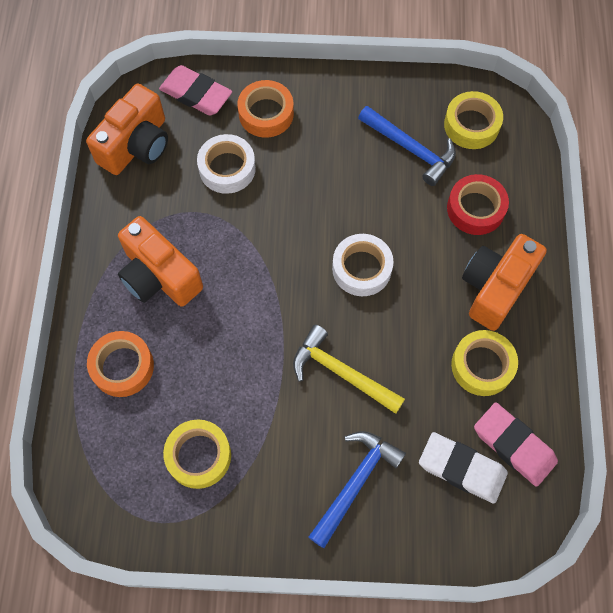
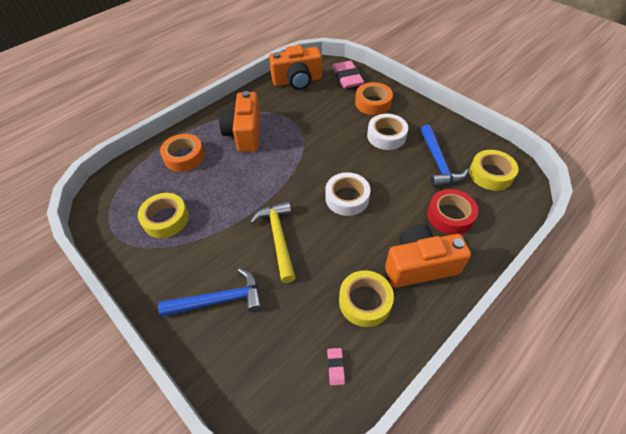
camera: 45 degrees right, 15 degrees down
white tape [197,134,256,194] -> white tape moved to [367,114,408,150]
white eraser [419,432,508,504] -> none
pink eraser [474,402,558,487] -> pink eraser [327,348,345,386], size x0.45

